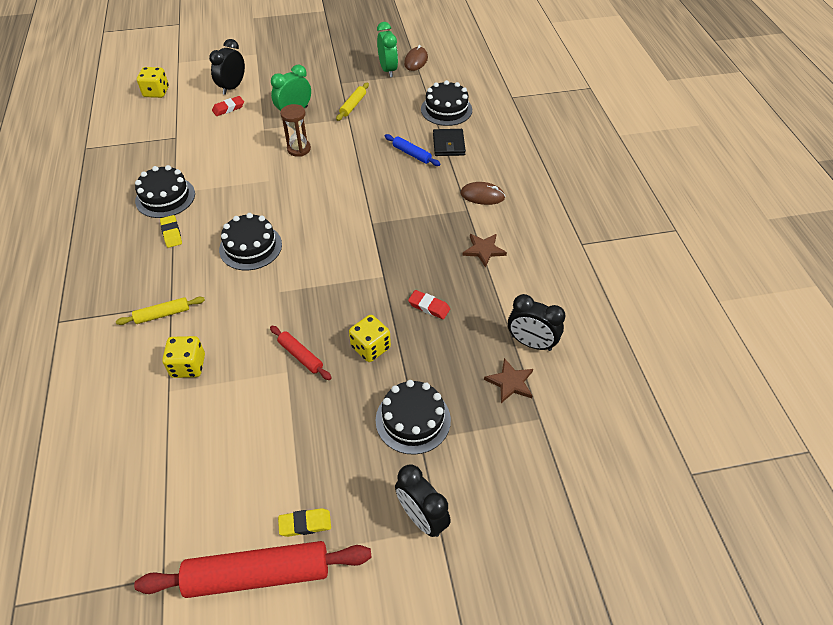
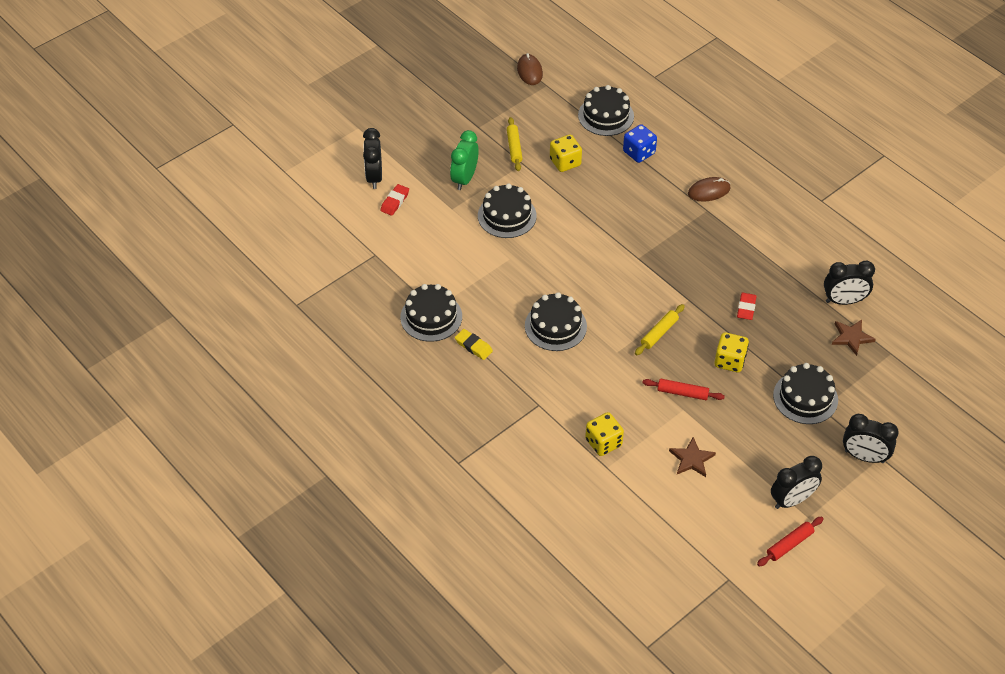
camera: 30 degrees left, 0 degrees up
yellow rolling pin [116,297,205,325] -> yellow rolling pin moved to [635,304,685,355]
red rolling pin [134,541,372,598] -> red rolling pin [757,516,824,566], size x0.49
yellow dice [137,67,169,98] -> yellow dice moved to [550,135,582,172]
yellow eraser [278,508,331,537] -> black clock [771,456,822,509]
brown hourglass [280,104,311,157] -> black cake [478,183,537,238]
green clock [377,22,398,77] -> none
blue rolling pin [384,134,440,166] -> none
red eraser [408,290,450,319] -> red eraser turned 75 degrees counterclockwise [737,293,757,320]
black wallet [433,129,466,156] -> blue dice [623,124,657,163]
brown star [462,234,507,267] -> brown star moved to [669,437,716,477]

